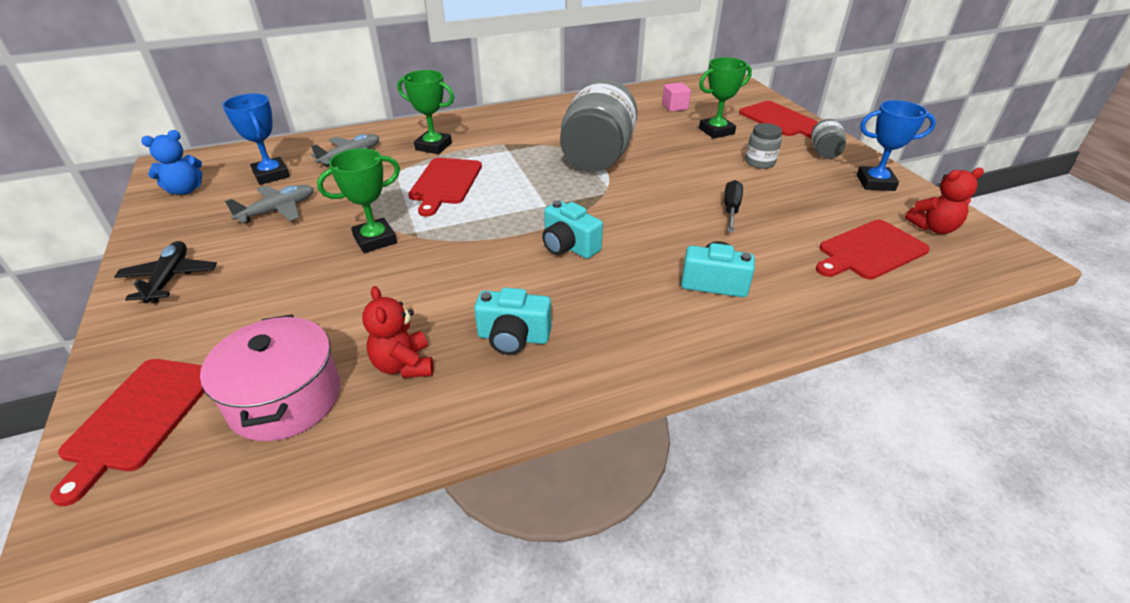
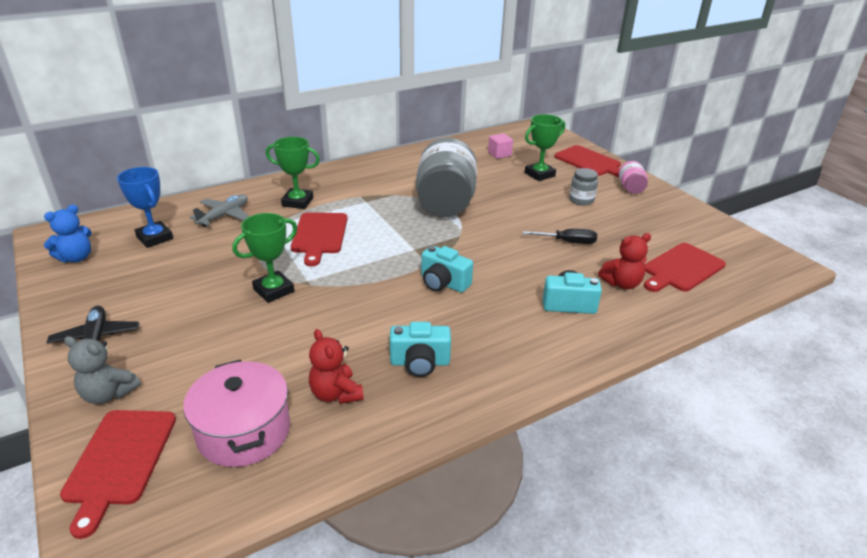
camera: 10 degrees left, 5 degrees down
grey plane [225,185,314,223] -> none
black screwdriver [724,180,743,232] -> black screwdriver turned 90 degrees clockwise [522,229,597,244]
grey jar [811,119,846,159] -> pink jar [619,161,648,194]
blue trophy [857,100,936,191] -> none
red teddy bear [905,168,984,234] -> red teddy bear moved to [598,233,651,289]
none -> grey teddy bear [64,336,141,404]

